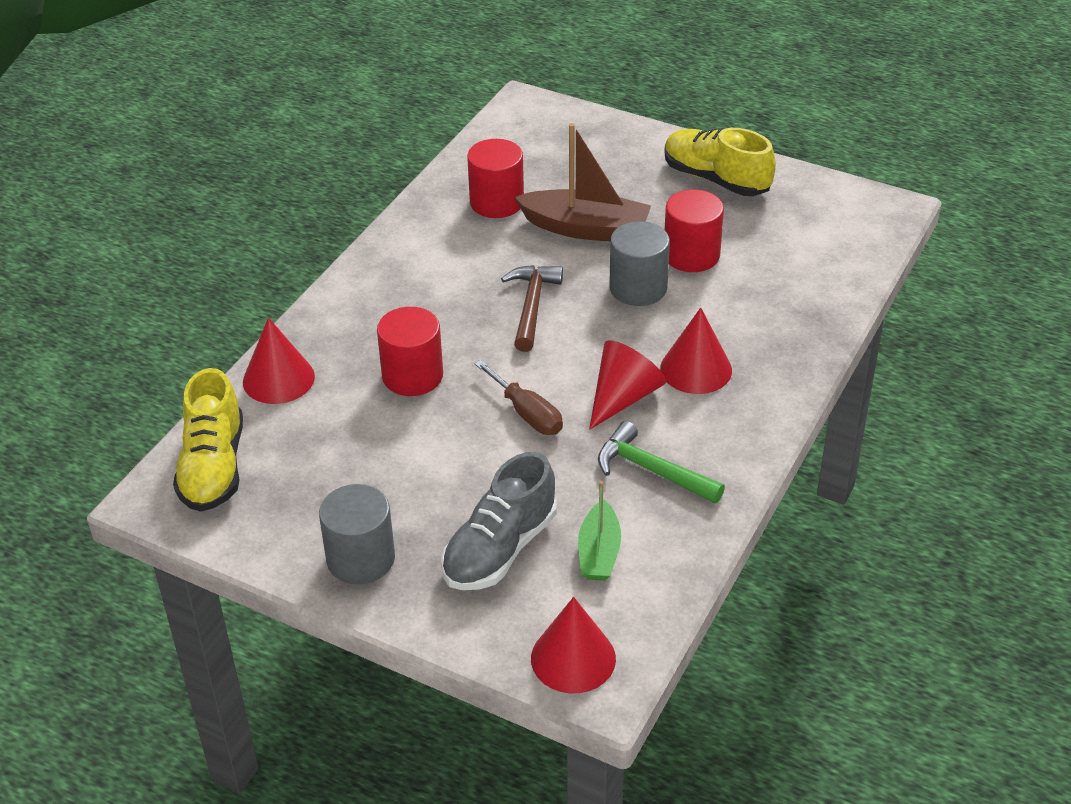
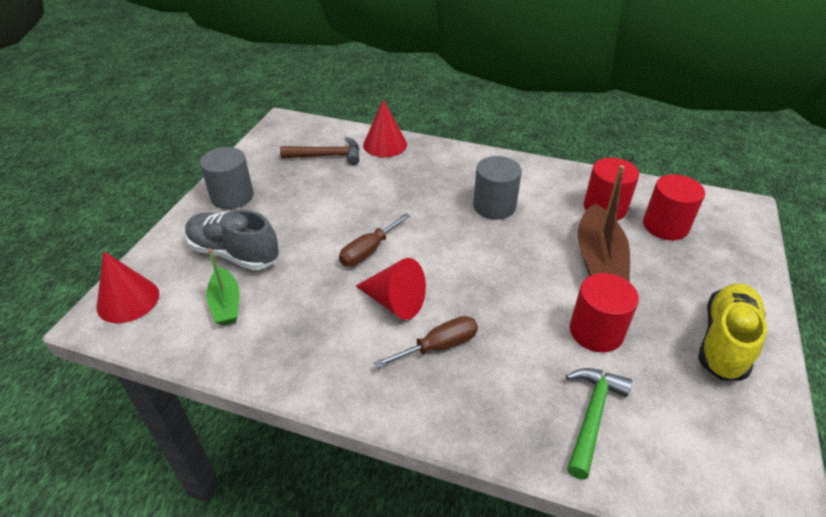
camera: 80 degrees right, 0 degrees up
yellow shoe [173,368,243,512] -> none
red cylinder [377,307,443,396] -> red cylinder moved to [643,174,705,240]
brown hammer [501,265,563,352] -> brown hammer moved to [280,137,359,165]
green boat [578,481,621,581] -> green boat turned 105 degrees counterclockwise [206,248,240,325]
green hammer [598,421,725,503] -> green hammer moved to [566,368,632,479]
grey cylinder [609,221,670,306] -> grey cylinder moved to [473,156,522,220]
red cone [660,308,732,394] -> brown screwdriver [374,316,478,369]

